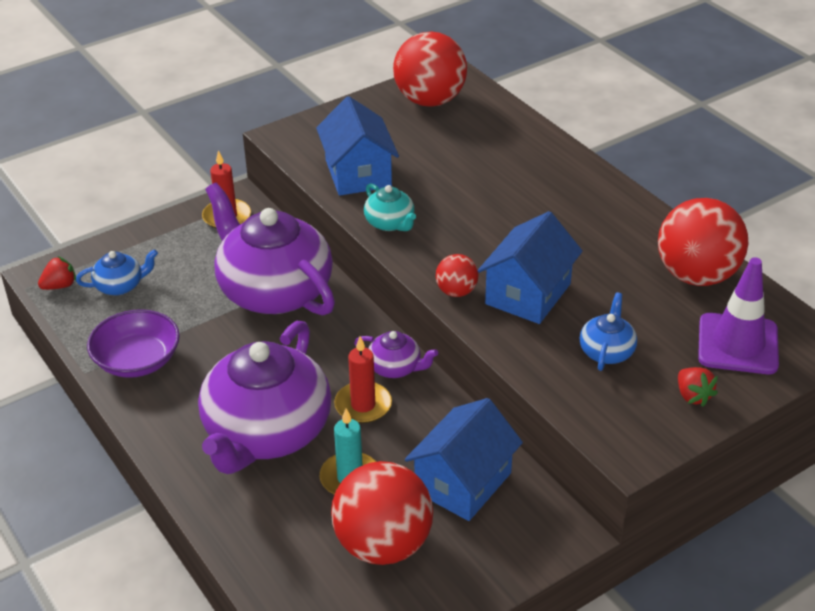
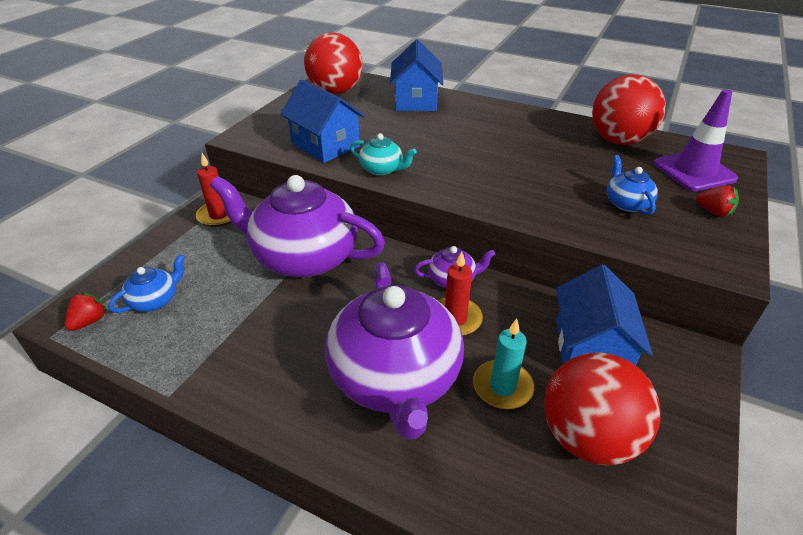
camera: 30 degrees left, 0 degrees up
purple bowl [87,309,180,378] -> none
red ball [436,254,479,297] -> none
blue house [477,211,583,324] -> blue house moved to [390,40,443,111]

